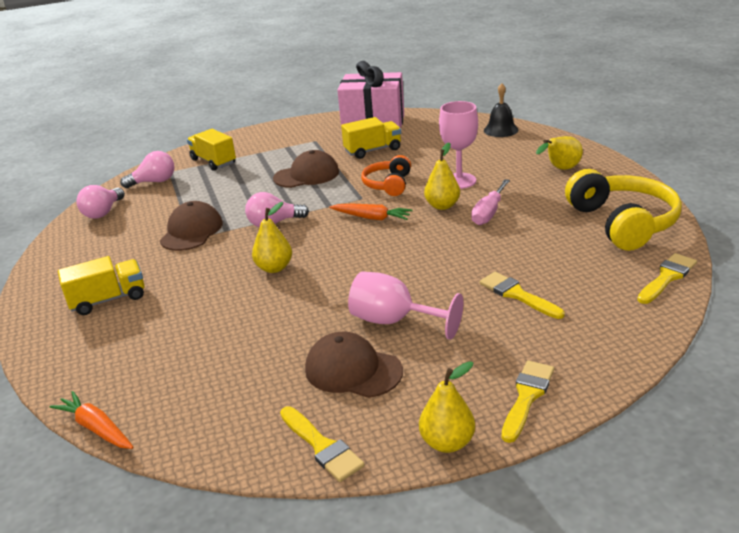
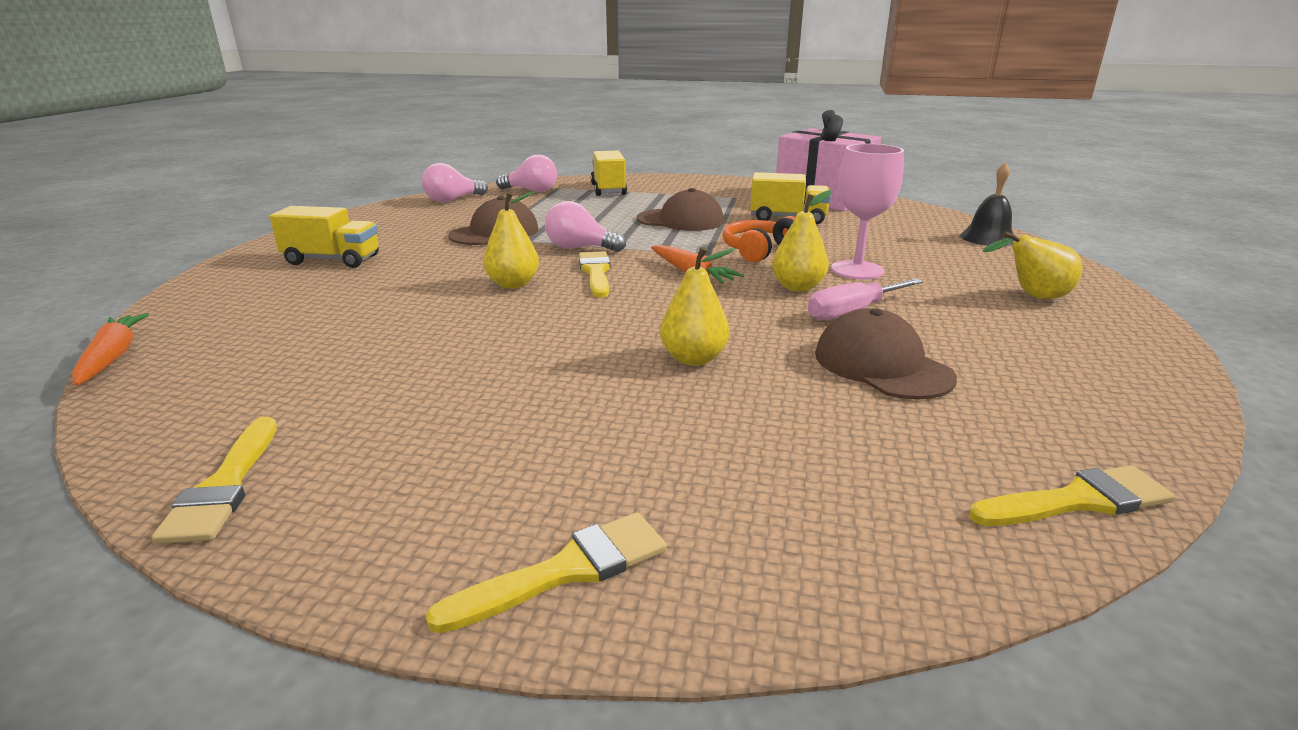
camera: 30 degrees right, 5 degrees down
brown cap [305,332,403,398] -> brown cap moved to [815,308,957,400]
pink goblet [348,272,463,340] -> none
yellow pear [419,361,475,453] -> yellow pear moved to [660,247,735,366]
yellow brush [480,272,565,319] -> yellow brush moved to [579,251,610,298]
yellow headphones [565,169,682,251] -> none

